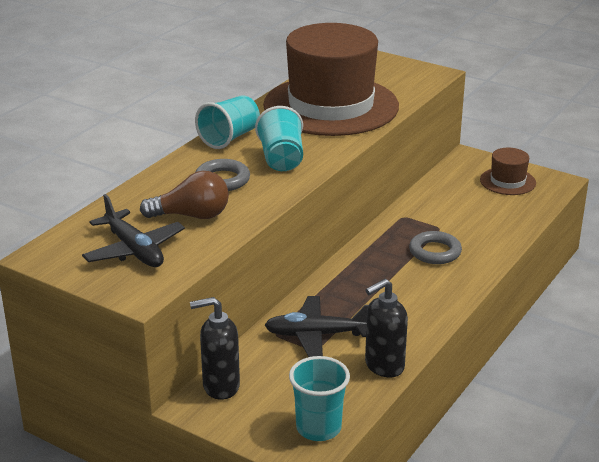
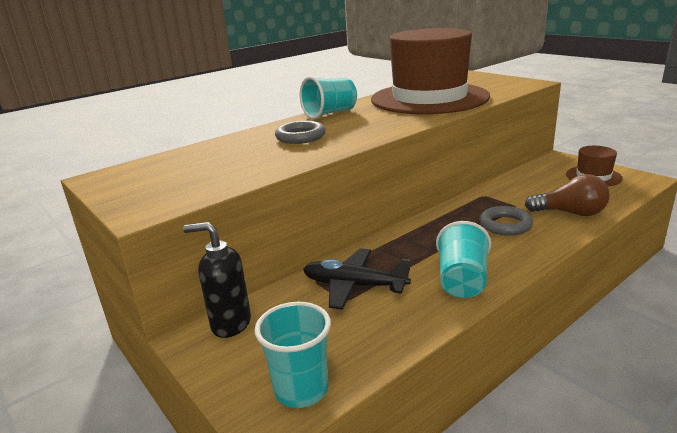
camera: 20 degrees right, 5 degrees down
black plane [82,194,185,267] -> none
brown light bulb [140,171,229,219] -> brown light bulb moved to [525,174,610,216]
turquoise cup [255,106,303,171] -> turquoise cup moved to [436,221,491,298]
black soap dispenser [365,279,408,378] -> none

